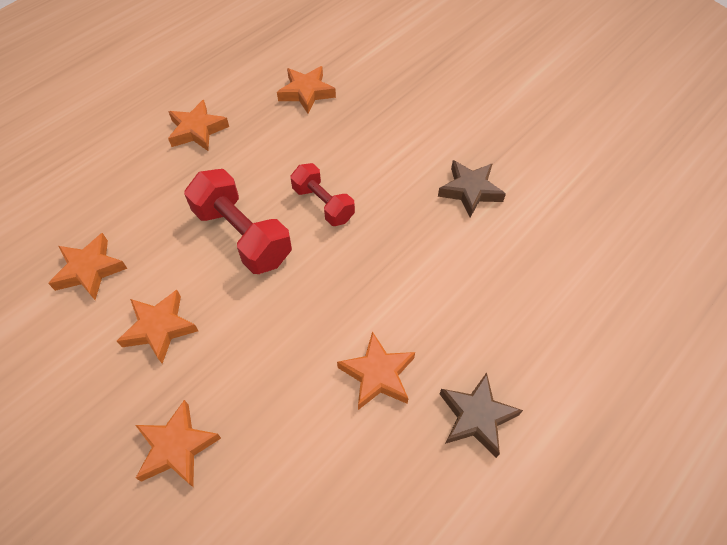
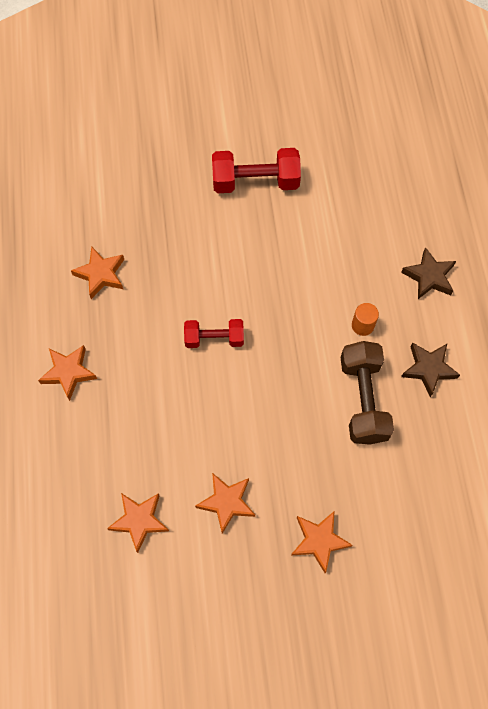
camera: 50 degrees left, 10 degrees up
red dumbbell [184,169,292,274] -> red dumbbell moved to [212,148,301,193]
orange star [337,331,415,410] -> brown dumbbell [340,341,394,445]
brown star [438,160,506,217] -> brown star moved to [401,247,456,299]
none -> orange cylinder [352,303,379,336]

